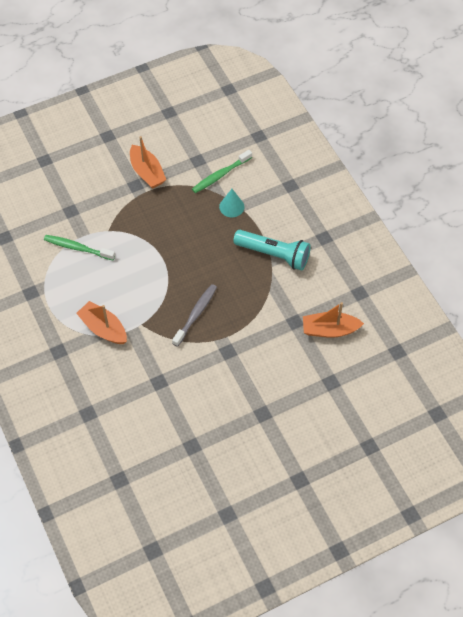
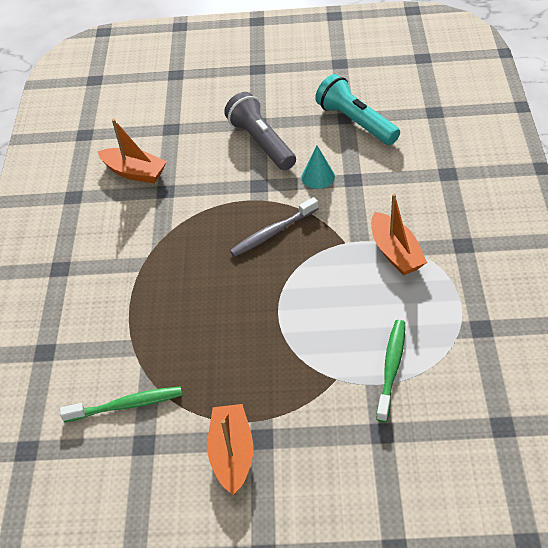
camera: 150 degrees left, 10 degrees down
green toothbrush [44,235,115,260] -> green toothbrush turned 120 degrees counterclockwise [376,320,405,422]
turquoise cone [219,189,244,217] -> turquoise cone moved to [301,146,335,189]
turquoise flashlight [233,230,311,271] -> turquoise flashlight moved to [315,74,400,145]
none -> grey flashlight [224,92,296,170]

